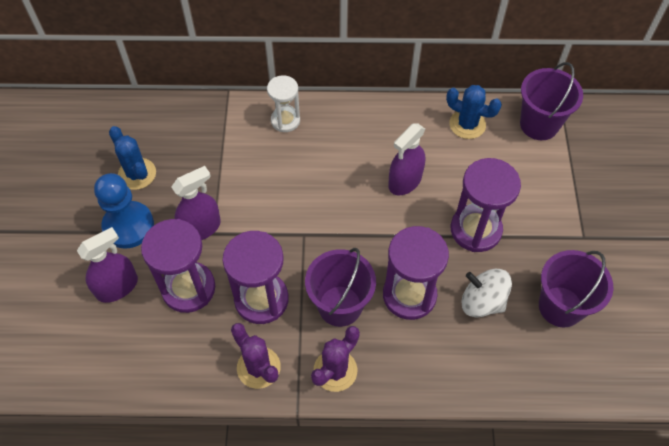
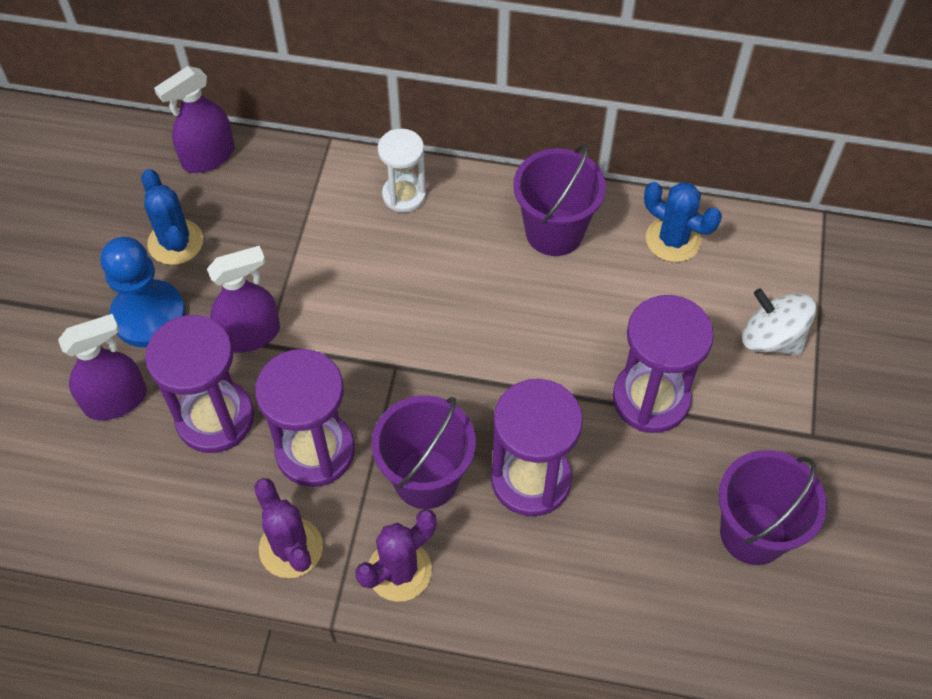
camera: 10 degrees right, 0 degrees up
purple spray bottle [388,123,425,195] -> purple spray bottle moved to [154,66,234,173]
white spinning top [462,269,512,317] -> white spinning top moved to [742,288,816,355]
purple bucket [520,62,583,140] -> purple bucket moved to [513,144,606,256]

